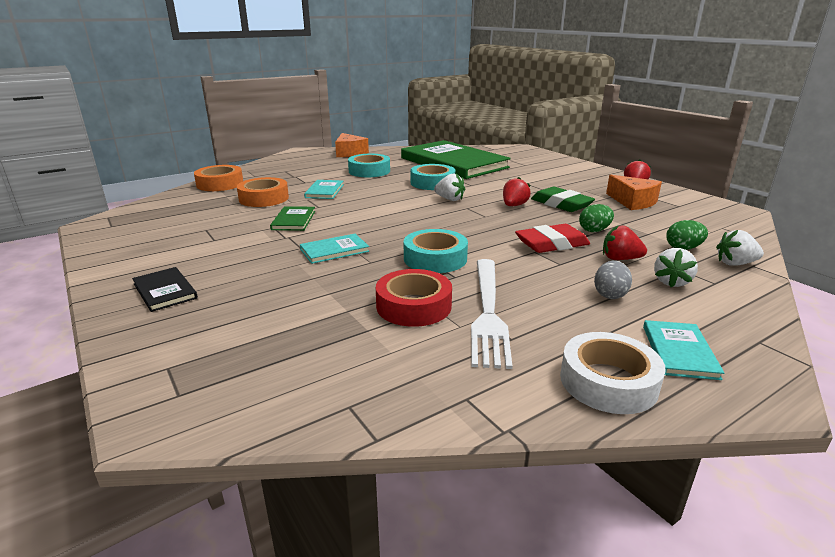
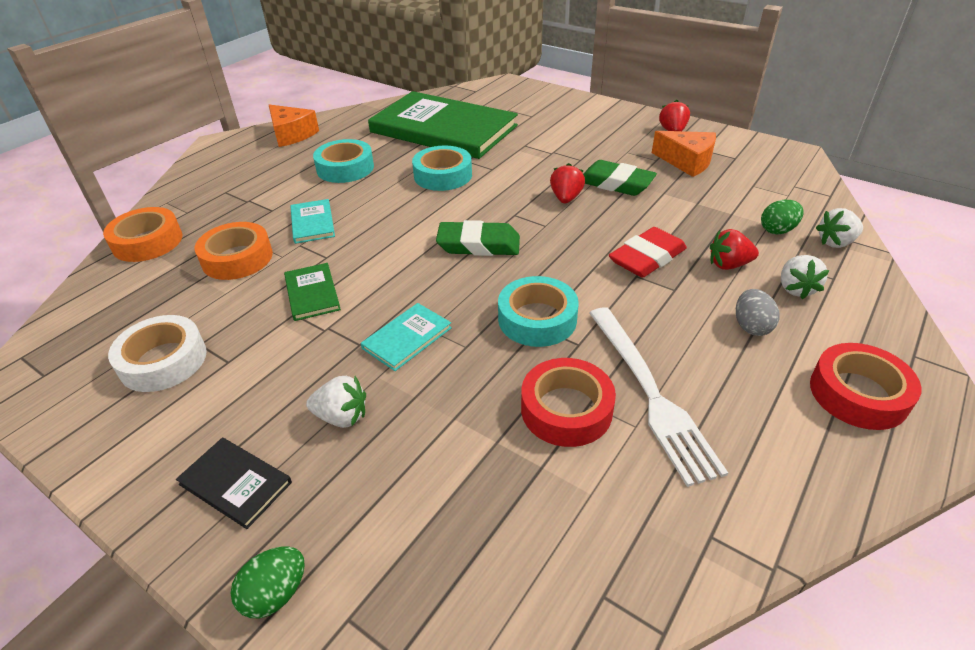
camera: 20 degrees left, 15 degrees up
white strawberry [434,174,465,201] -> white strawberry moved to [306,376,366,428]
white tape [560,332,666,414] -> white tape moved to [108,315,207,392]
green egg [579,204,614,232] -> green egg moved to [230,546,305,618]
turquoise book [643,320,725,380] -> red tape [810,343,922,430]
none -> green eraser [436,220,520,256]

